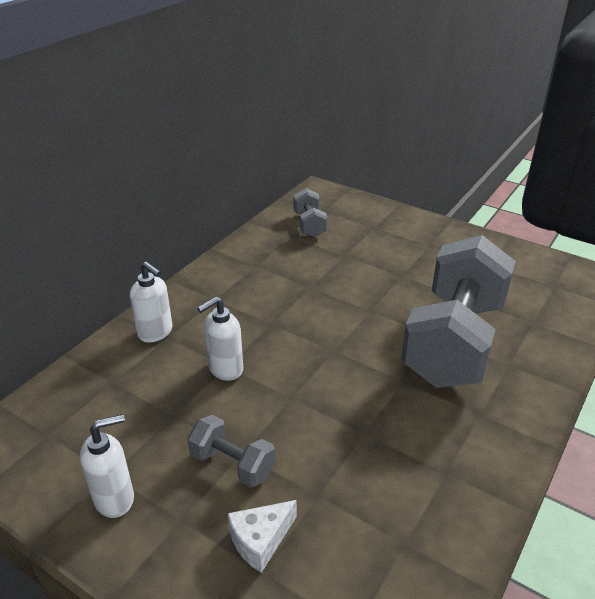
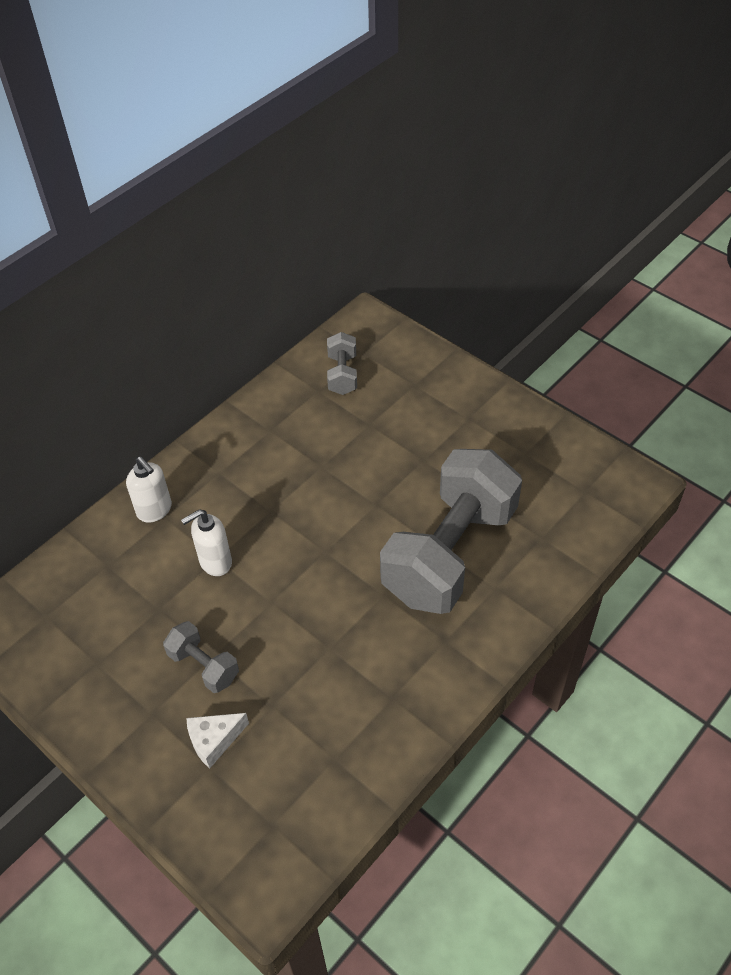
camera: 10 degrees right, 15 degrees up
white soap dispenser [80,414,134,518] -> none

